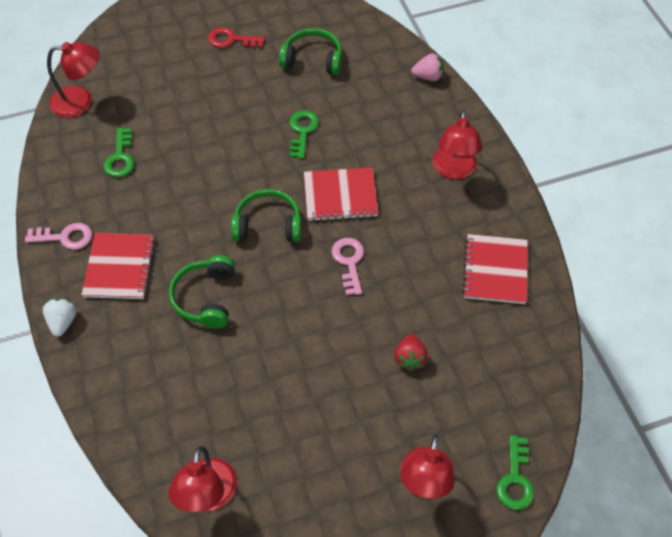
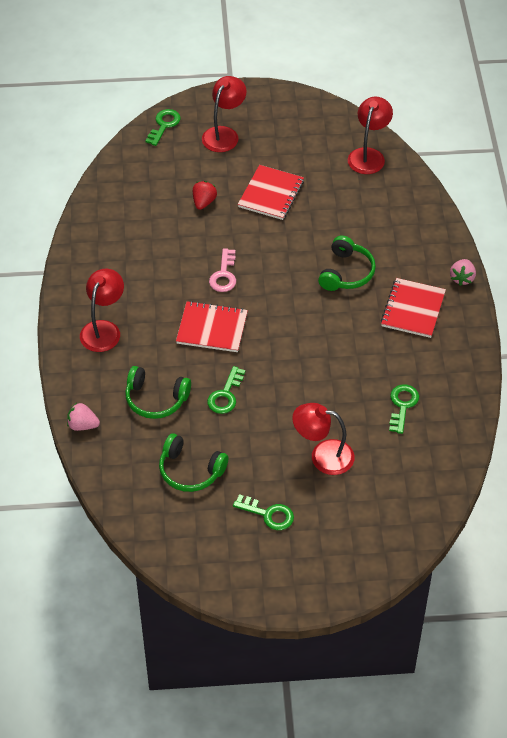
camera: 165 degrees left, 5 degrees down
pink key [25,223,92,250] -> none
white strawberry [43,298,77,337] -> pink strawberry [450,259,476,286]
red lamp [47,42,99,118] -> red lamp moved to [292,403,355,475]
red key [208,27,265,48] -> green key [233,494,294,530]
green headphones [231,189,302,242] -> green headphones moved to [125,366,191,419]
red notebook [462,234,528,304] -> red notebook moved to [238,165,304,220]

